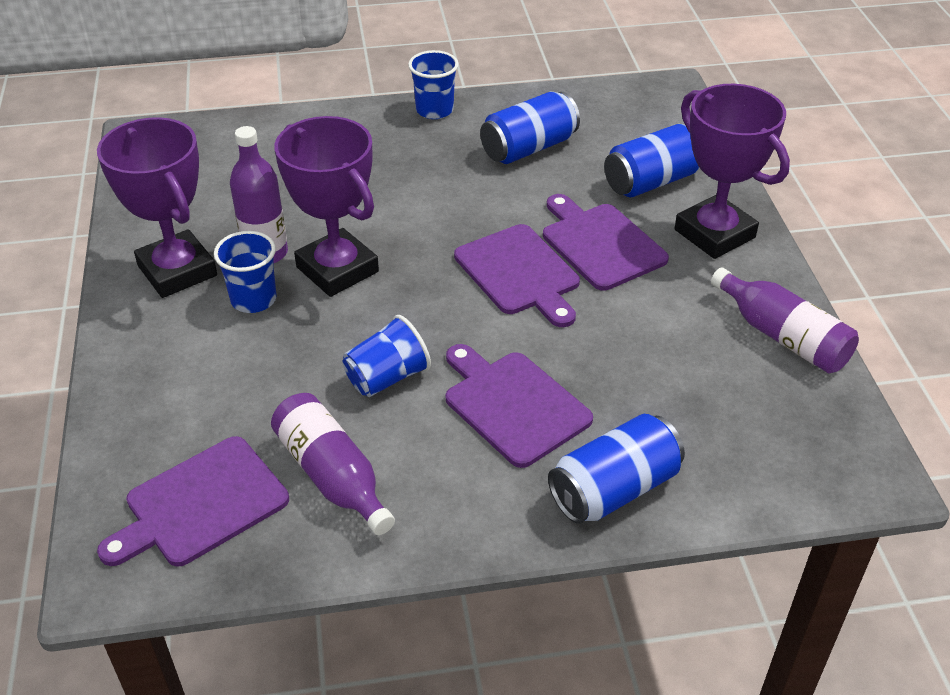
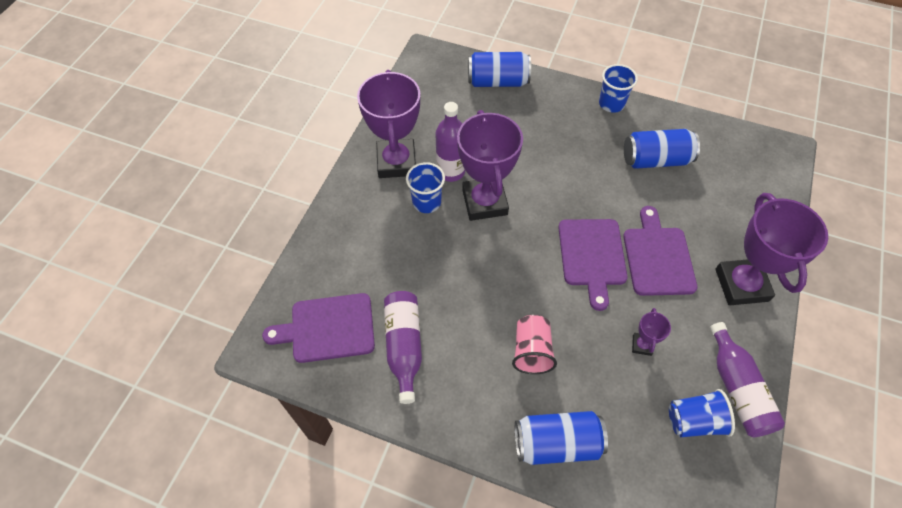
camera: 30 degrees right, 15 degrees up
blue cup [342,315,431,397] -> blue cup moved to [669,389,735,437]
purple cutting board [446,344,593,468] -> pink cup [512,315,557,374]
blue can [604,124,699,198] -> blue can moved to [468,52,531,87]
none -> purple trophy [632,308,671,356]

